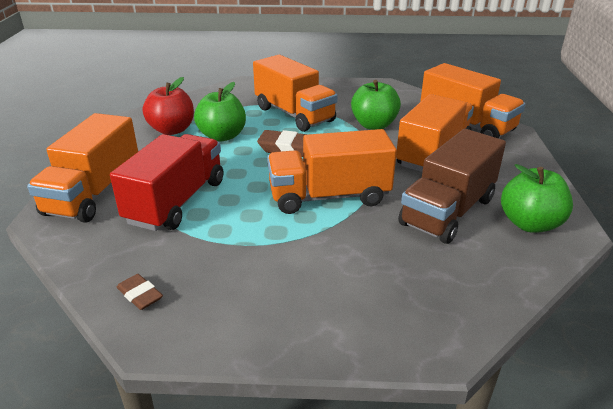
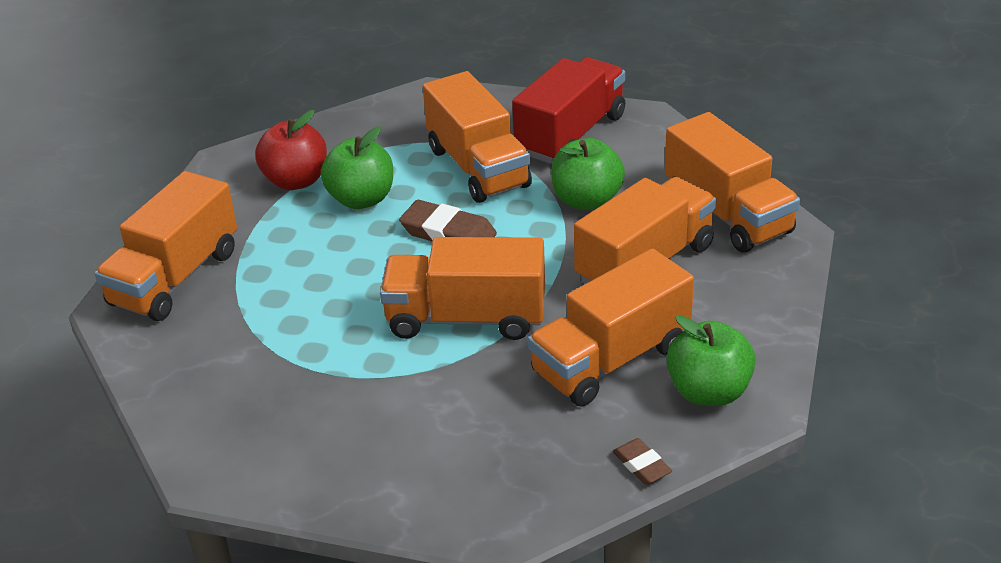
camera: 15 degrees right, 5 degrees up
red truck [110,134,223,231] -> red truck moved to [512,57,625,164]
brown eraser [117,274,163,310] -> brown eraser moved to [613,438,672,484]
brown truck [398,129,506,244] -> orange truck [528,248,694,406]

